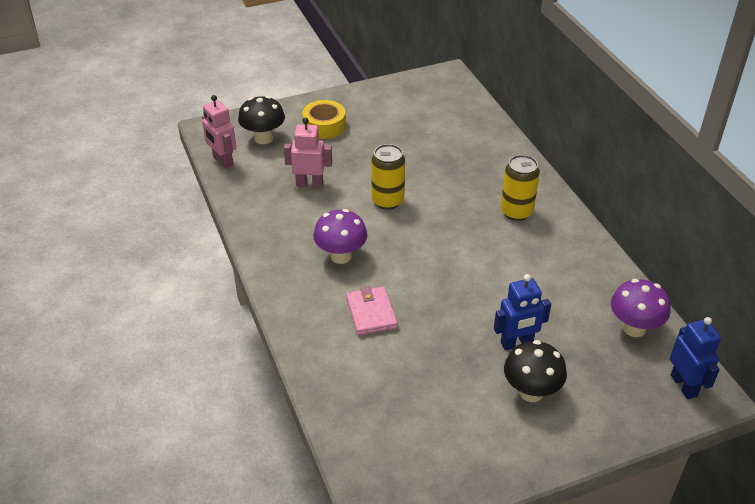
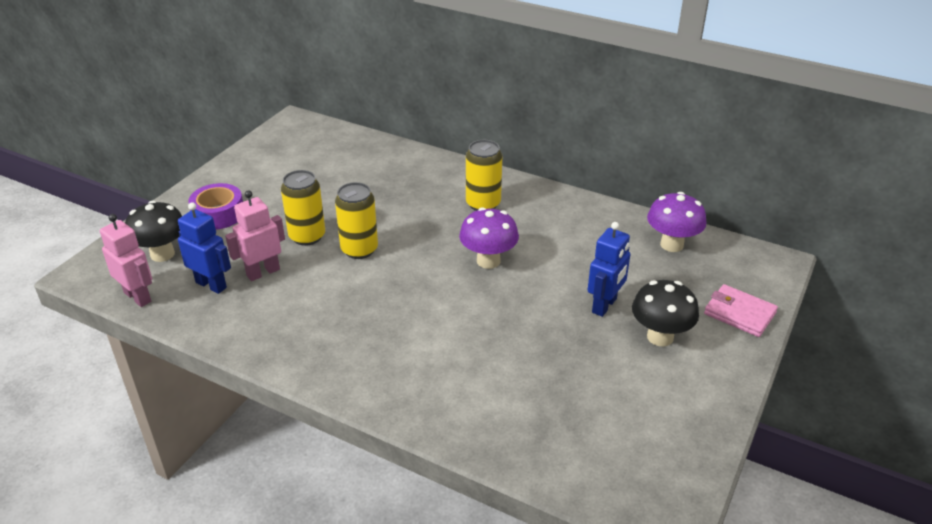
camera: 40 degrees left, 5 degrees down
pink robot [202,95,236,169] -> pink robot turned 150 degrees counterclockwise [100,214,152,307]
yellow tape [302,100,346,139] -> purple tape [188,183,243,229]
purple mushroom [313,209,367,264] -> purple mushroom moved to [459,207,519,269]
pink wallet [346,286,398,336] -> pink wallet moved to [704,284,778,337]
blue robot [670,317,721,399] -> blue robot moved to [178,202,231,294]
none -> yellow can [281,170,325,246]

